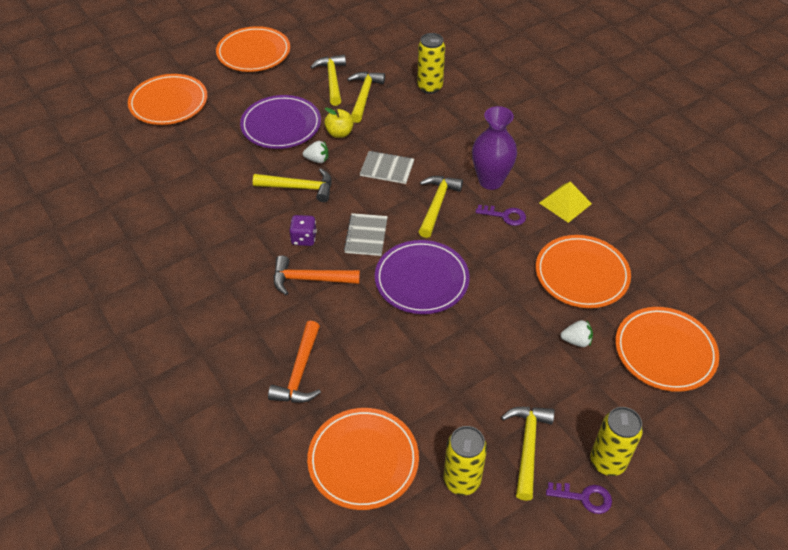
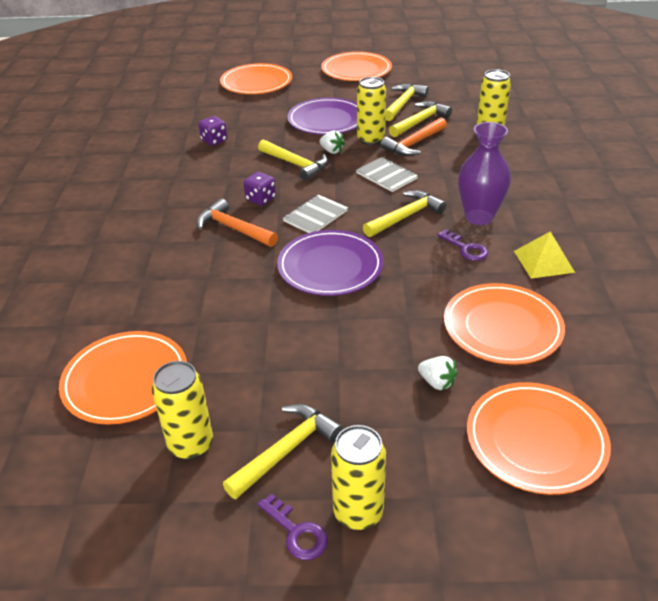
camera: 35 degrees right, 10 degrees down
orange hammer [268,321,321,403] -> orange hammer moved to [380,118,447,156]
yellow apple [324,107,354,138] -> yellow can [357,77,386,145]
none -> purple dice [198,116,227,146]

